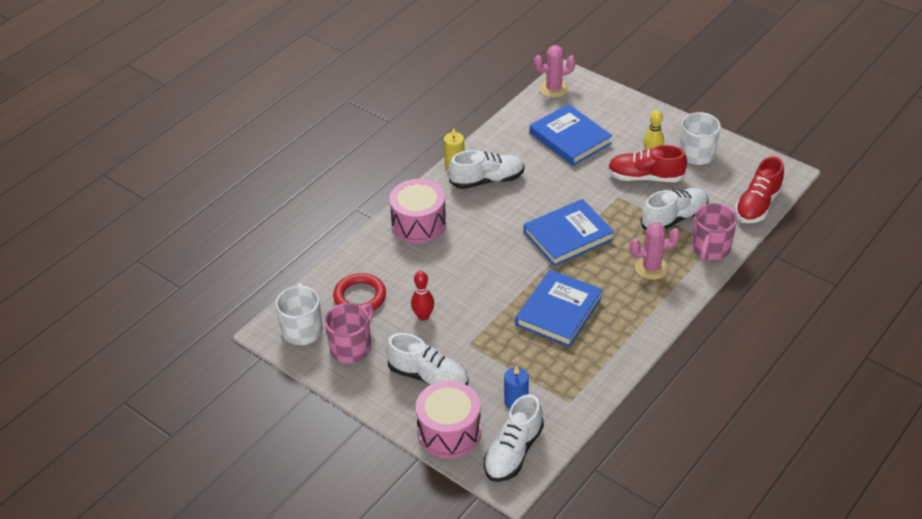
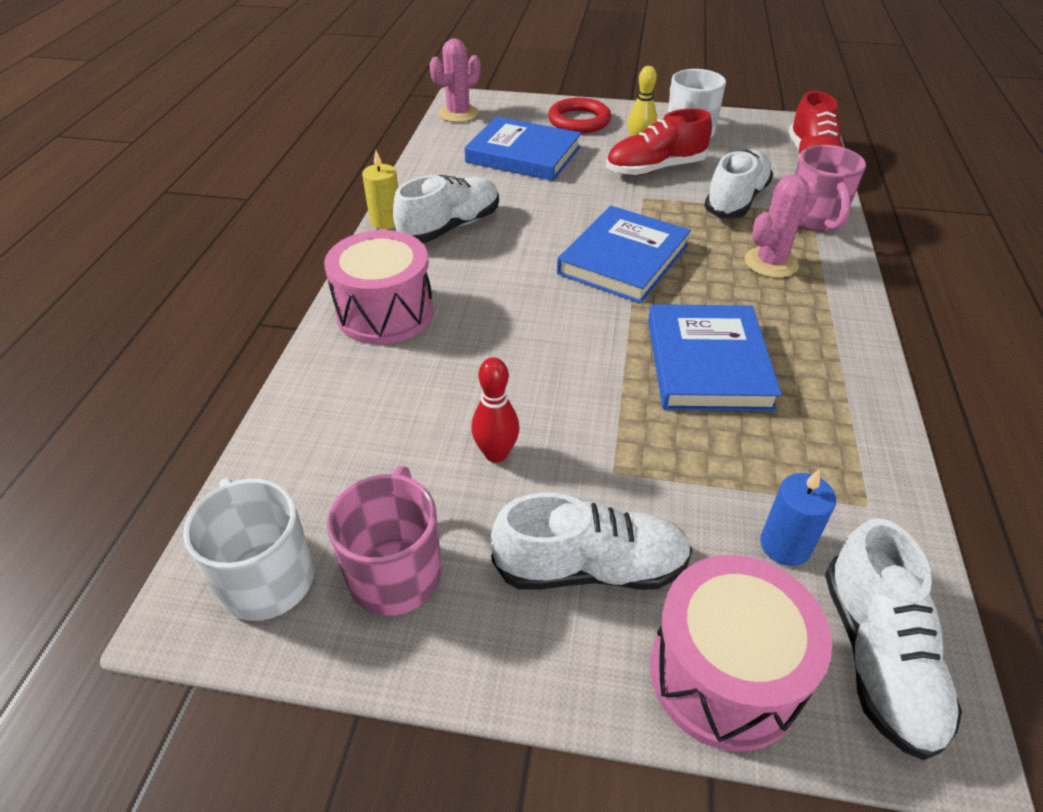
camera: 30 degrees left, 0 degrees up
red ring [333,273,386,312] -> red ring moved to [548,98,611,133]

